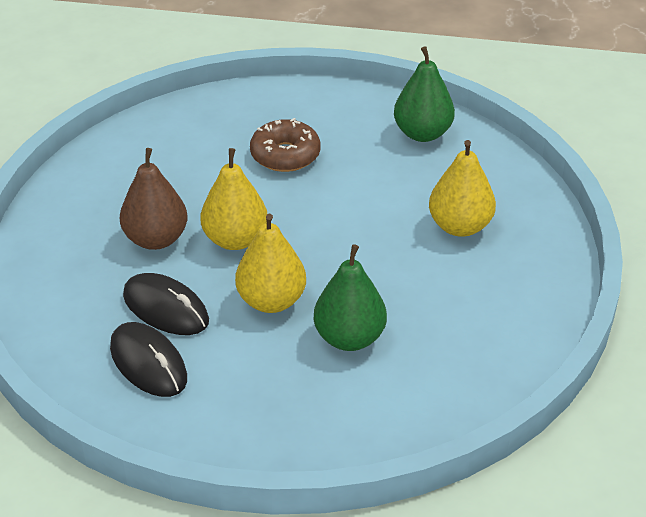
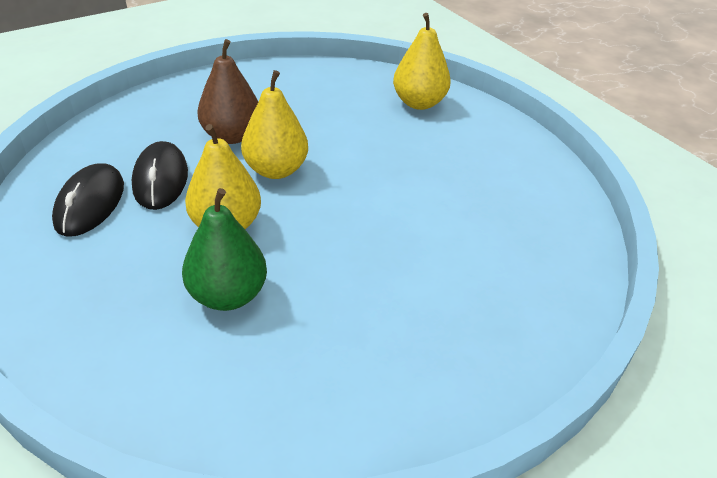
camera: 45 degrees right, 0 degrees up
brown donut [250,118,320,172] -> none
green pear [394,46,455,142] -> none
yellow pear [429,140,496,237] -> yellow pear moved to [393,13,451,110]

